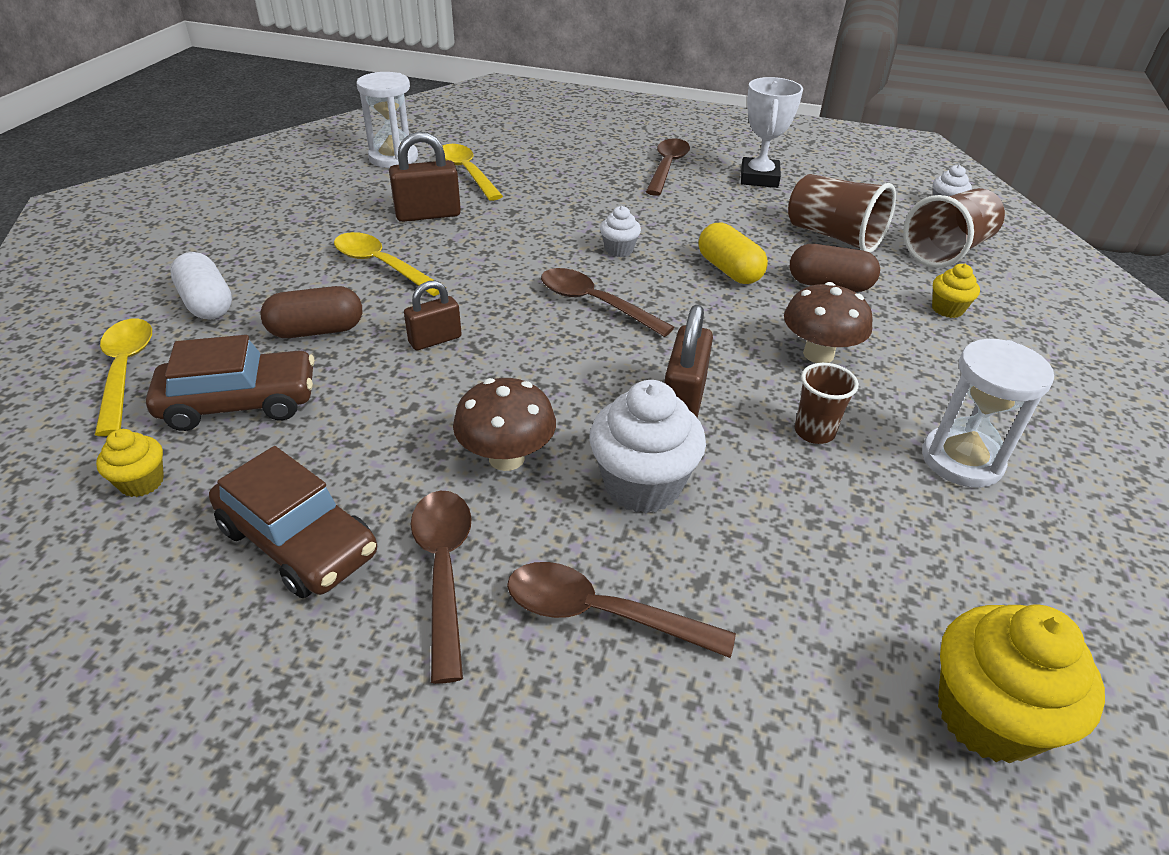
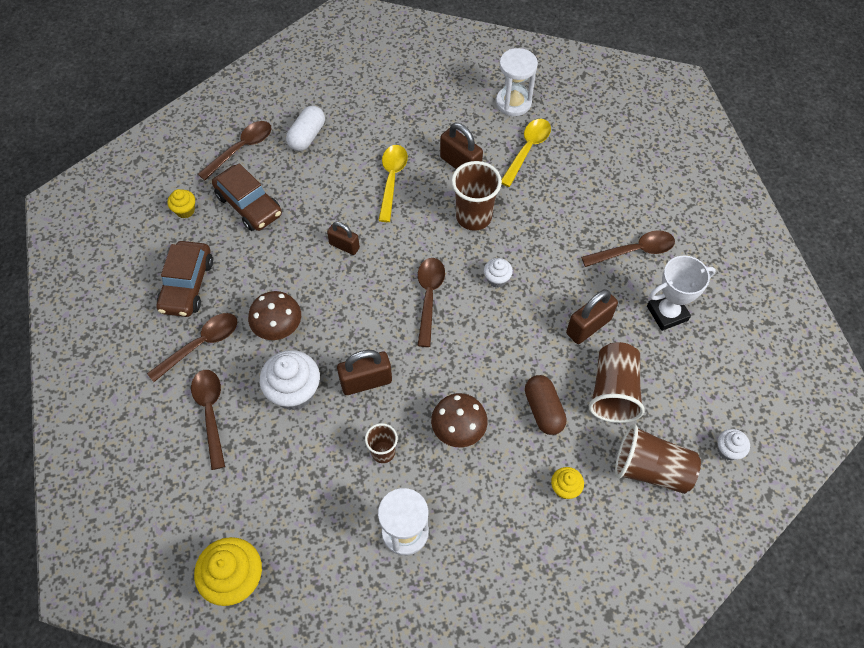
camera: 60 degrees right, 20 degrees up
yellow spoon [95,319,152,436] -> brown spoon [198,121,272,180]
brown capsule [260,286,362,338] -> none
yellow capsule [699,222,768,284] -> none
none -> brown cup [451,161,502,231]
none -> brown padlock [566,289,618,344]

